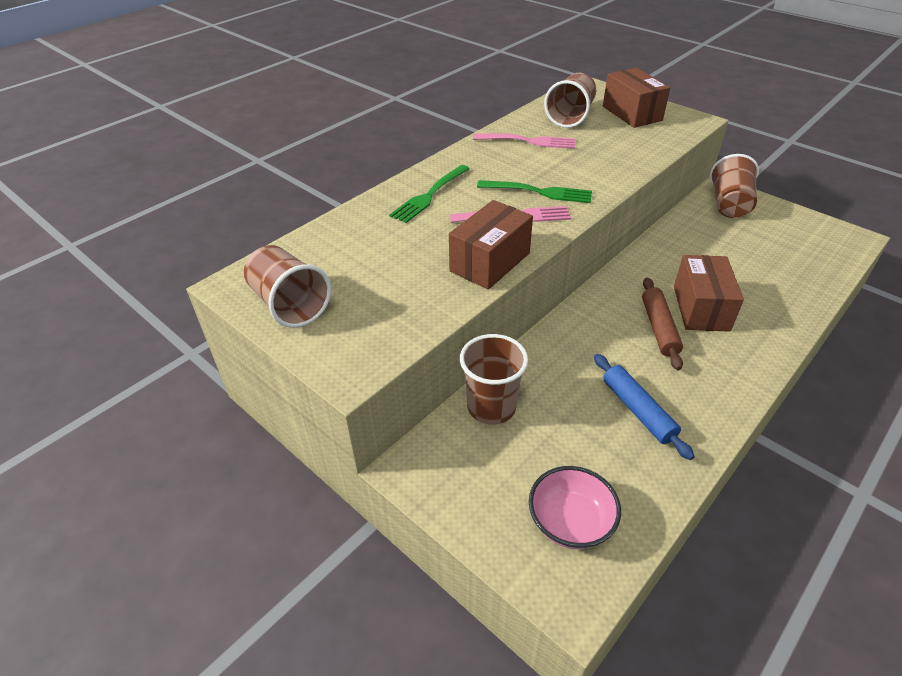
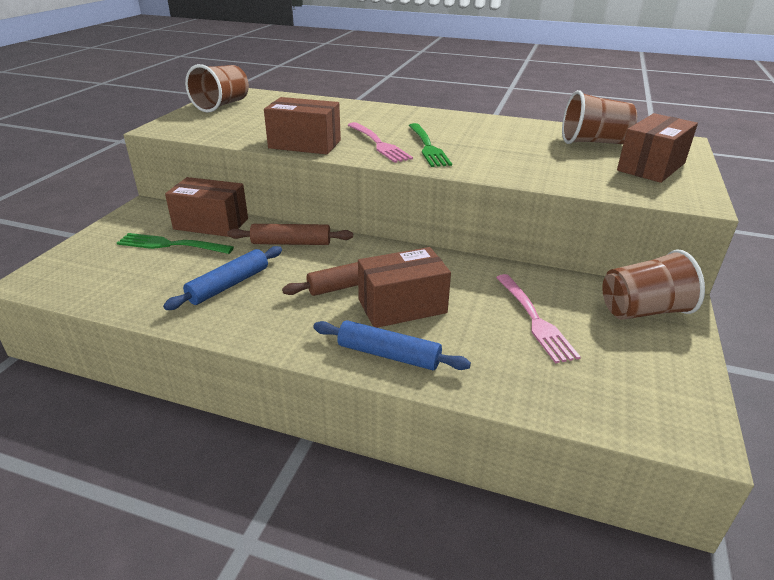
camera: 65 degrees right, 10 degrees down
green fork [389,165,470,223] -> green fork moved to [117,233,234,254]
brown cup [460,334,528,425] -> brown box [165,177,248,237]
pink fork [473,133,575,149] -> pink fork moved to [496,274,581,363]
pink bowl [529,466,621,549] -> none
none -> brown rolling pin [227,224,353,245]
none -> blue rolling pin [313,320,471,370]

